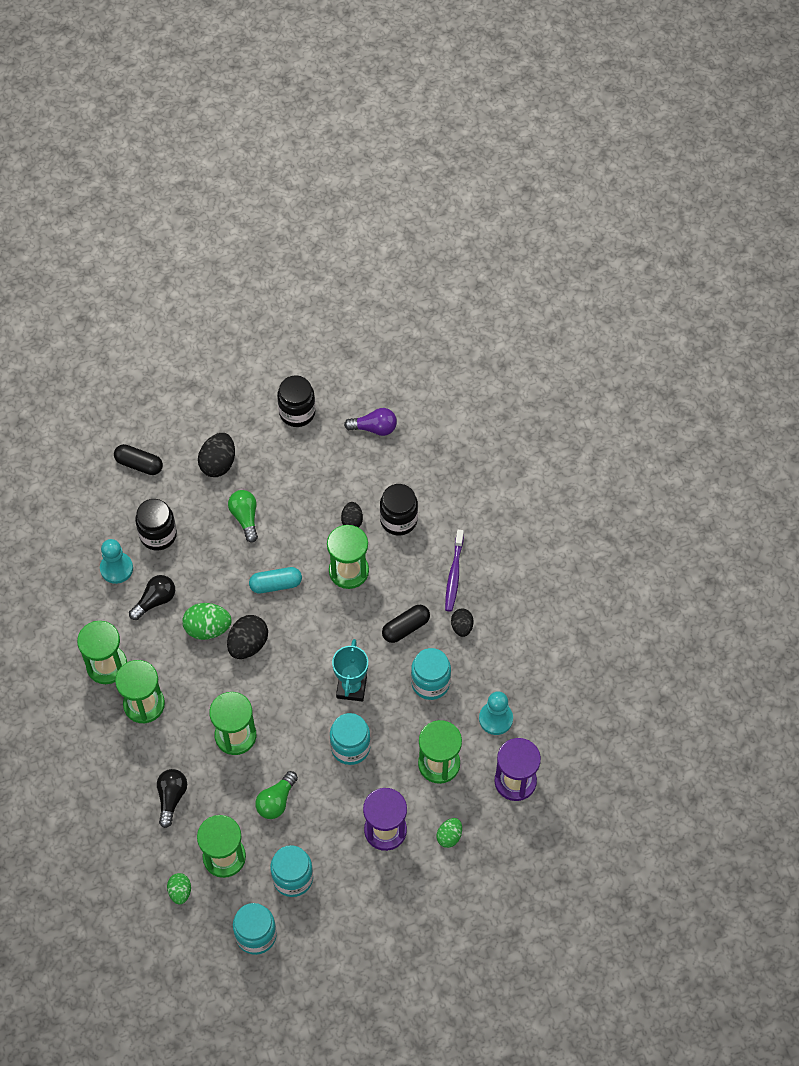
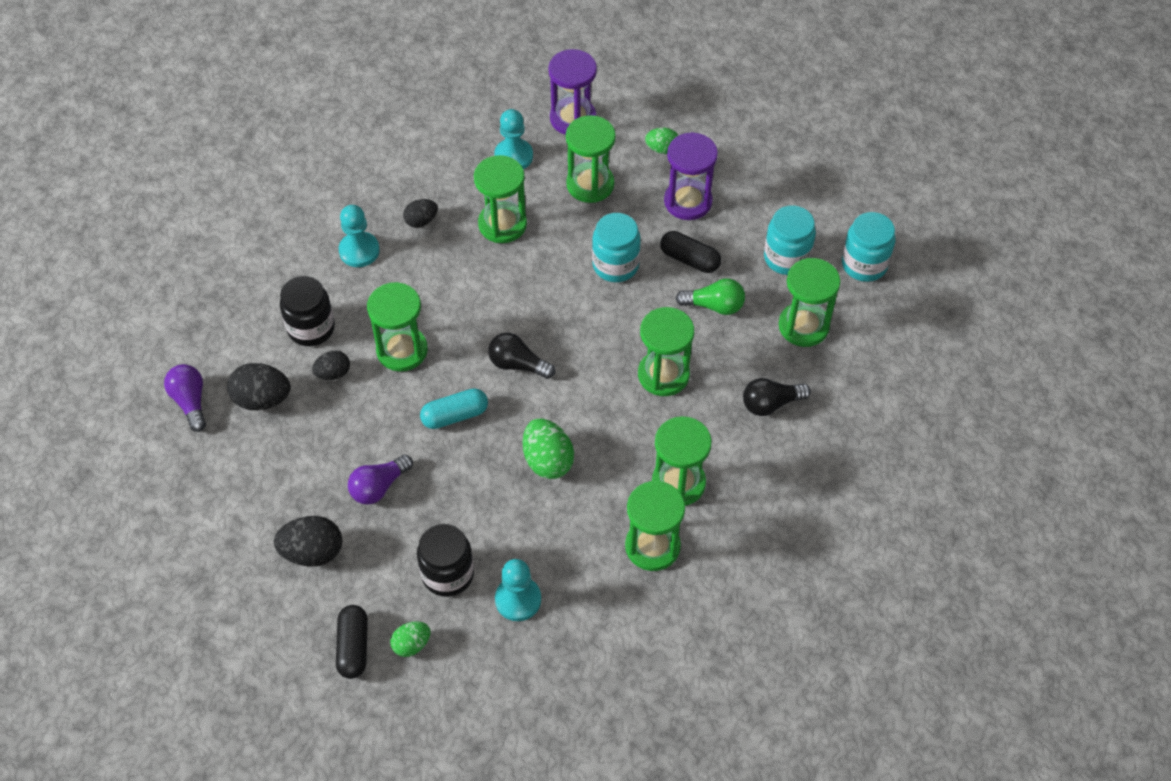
camera: 115 degrees left, 5 degrees down
black light bulb [129,575,175,620] -> black light bulb moved to [488,332,555,379]
green egg [167,873,191,905] -> green egg moved to [390,622,430,657]
black egg [227,615,268,659] -> black egg moved to [227,363,291,410]
green light bulb [228,490,258,543] -> purple light bulb [348,454,413,505]
turquoise capsule [249,567,302,593] -> turquoise capsule turned 75 degrees counterclockwise [420,388,488,429]
black jar [277,375,316,427] -> none
turquoise trophy [332,639,368,702] -> none
black capsule [382,605,430,643] -> black capsule moved to [660,231,721,273]
turquoise jar [411,648,451,700] -> green hourglass [474,155,527,243]
purple toothbrush [445,530,464,611] -> turquoise pawn [339,205,380,267]

